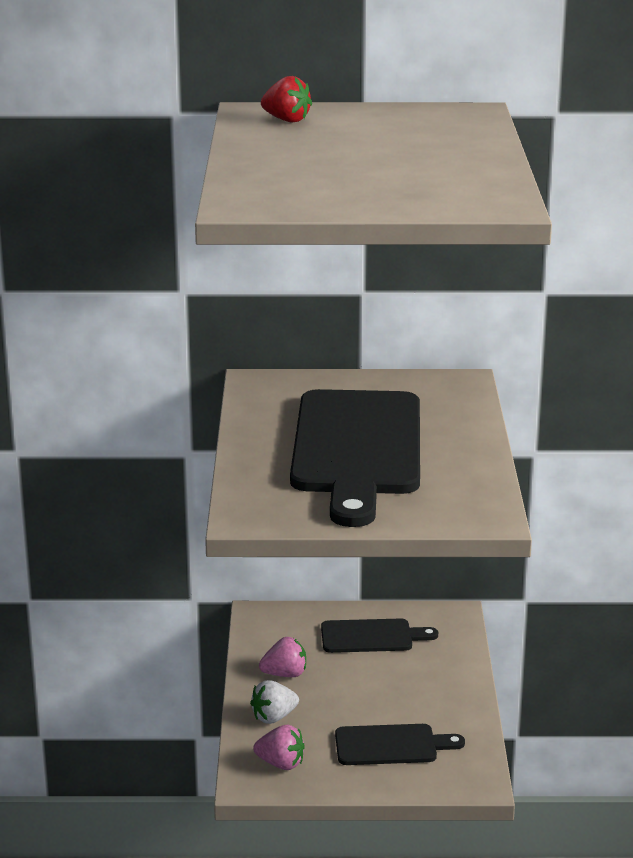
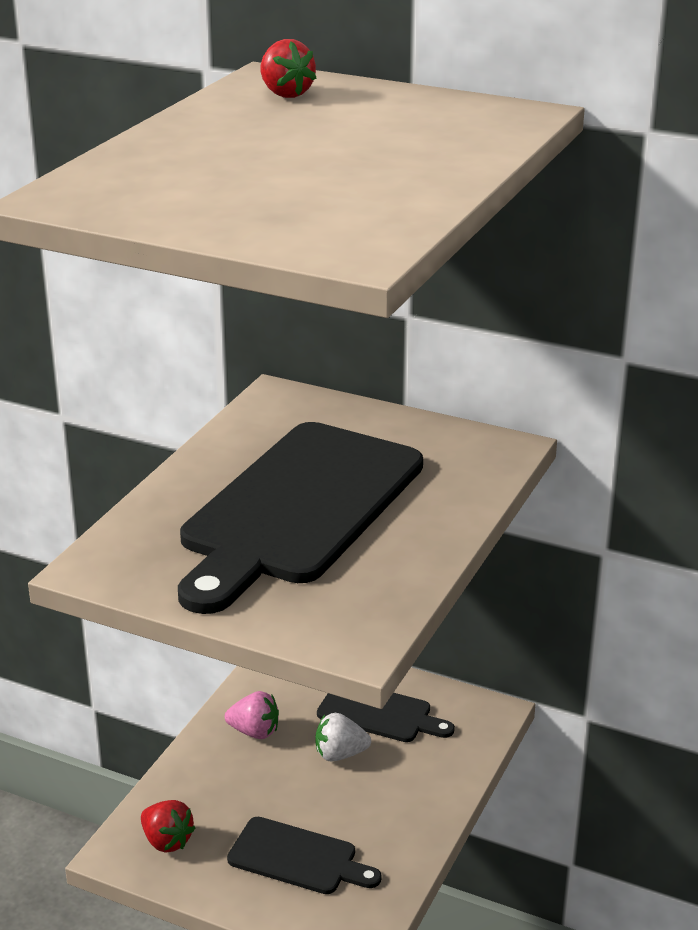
camera: 25 degrees right, 5 degrees up
white strawberry [250,680,299,724] -> white strawberry moved to [316,713,371,762]
pink strawberry [253,725,305,770] -> red strawberry [141,800,195,852]

